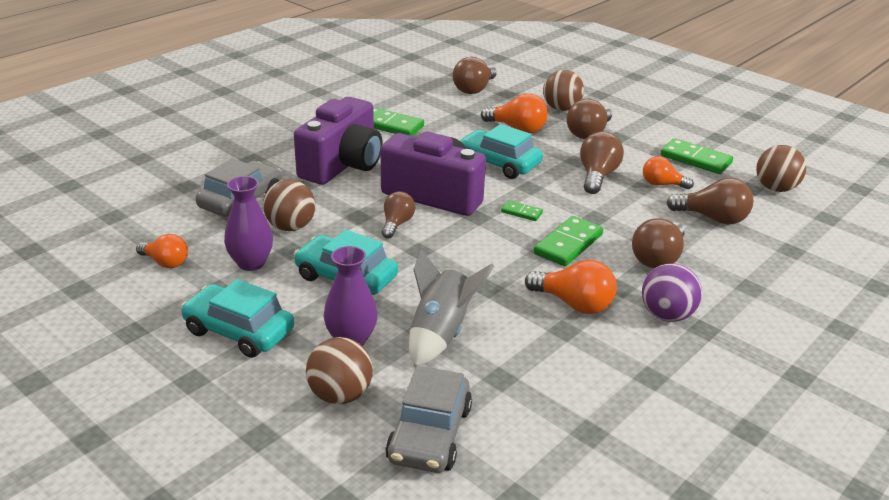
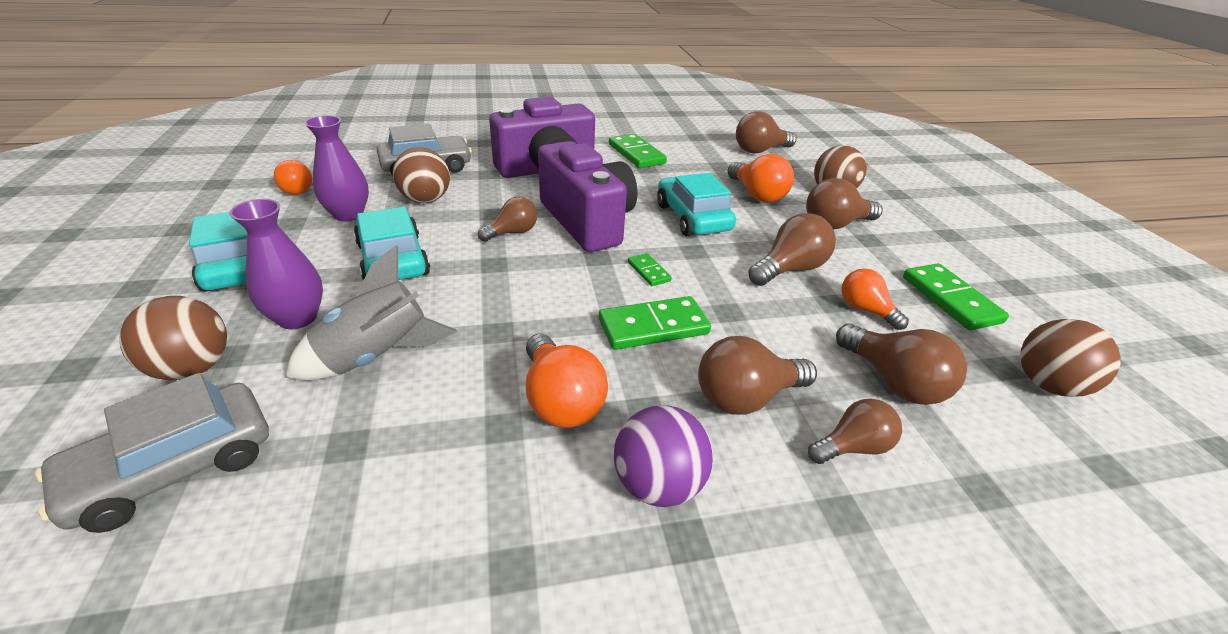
camera: 35 degrees right, 5 degrees up
none -> brown light bulb [808,398,902,464]

